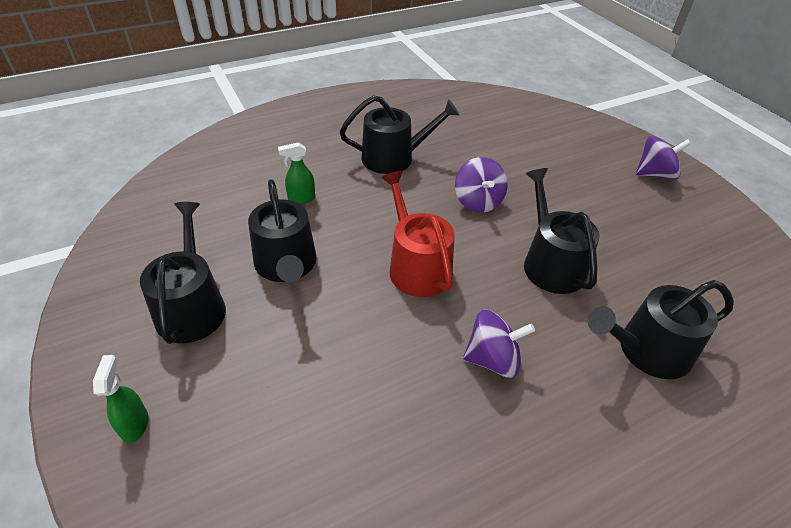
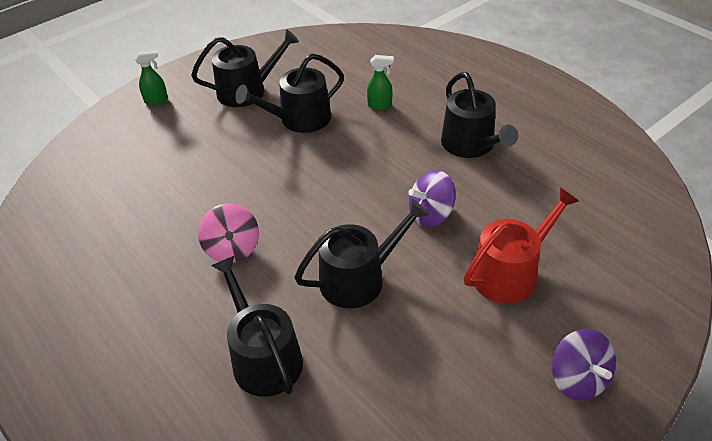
camera: 80 degrees right, 0 degrees up
green spray bottle [278,142,315,204] -> green spray bottle turned 120 degrees clockwise [367,55,394,110]
red watering can [381,171,455,297] -> red watering can moved to [464,188,580,304]
purple spinning top [463,310,535,378] -> pink spinning top [198,203,259,263]

